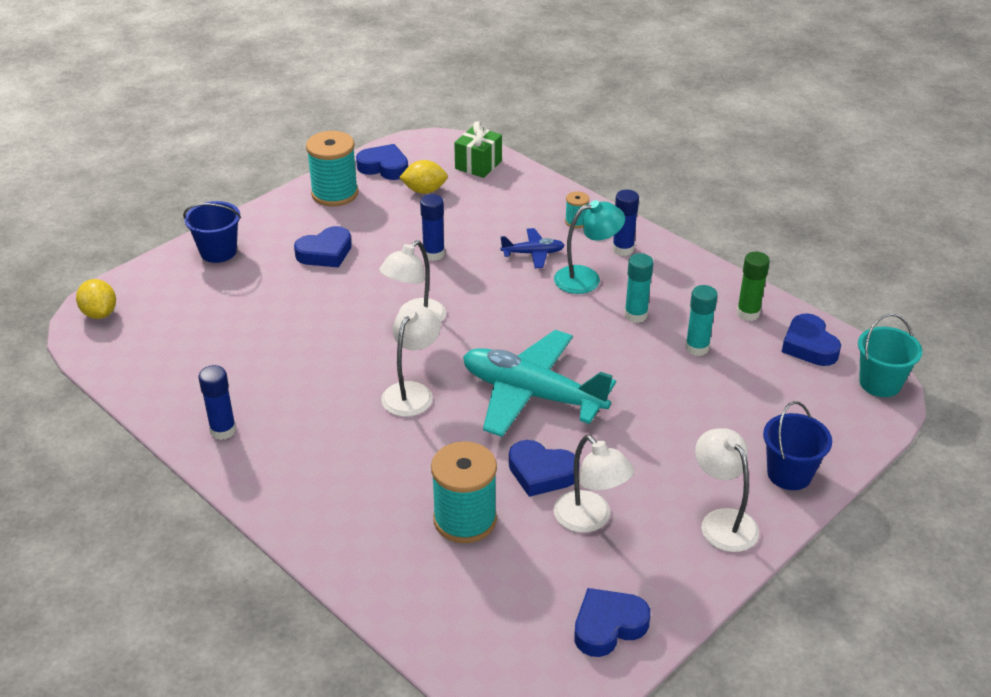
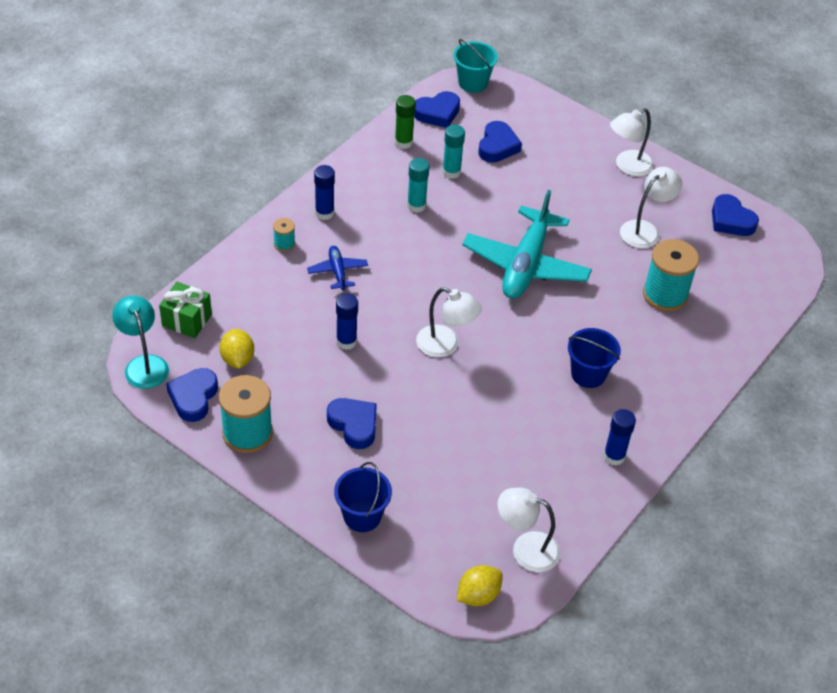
camera: 100 degrees left, 10 degrees up
white lamp [381,305,441,417] -> white lamp moved to [498,488,560,572]
blue heart [509,440,575,497] -> blue heart moved to [478,121,522,163]
turquoise lamp [554,200,625,294] -> turquoise lamp moved to [112,296,169,389]
blue bucket [763,401,832,490] -> blue bucket moved to [568,328,621,388]

